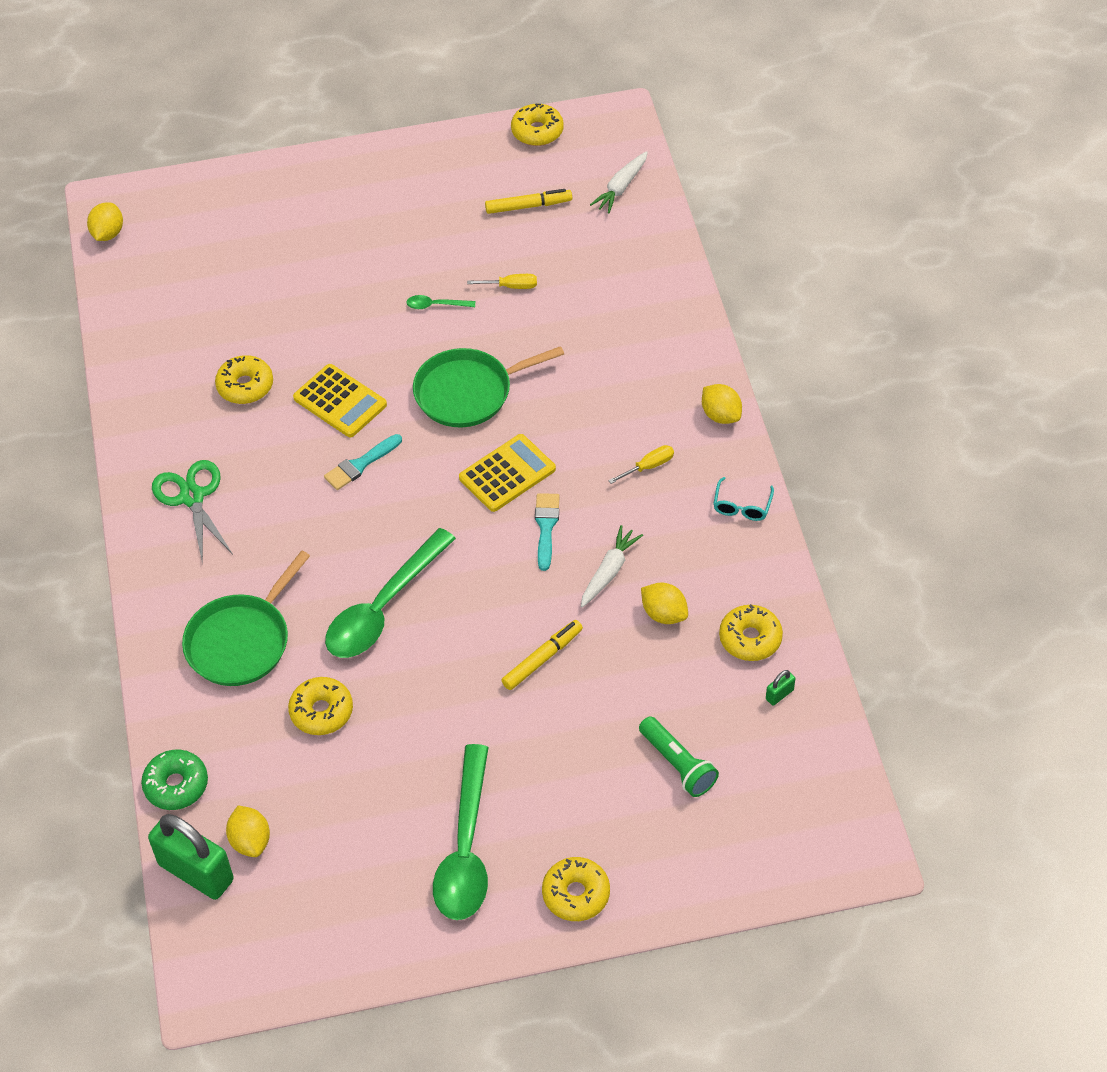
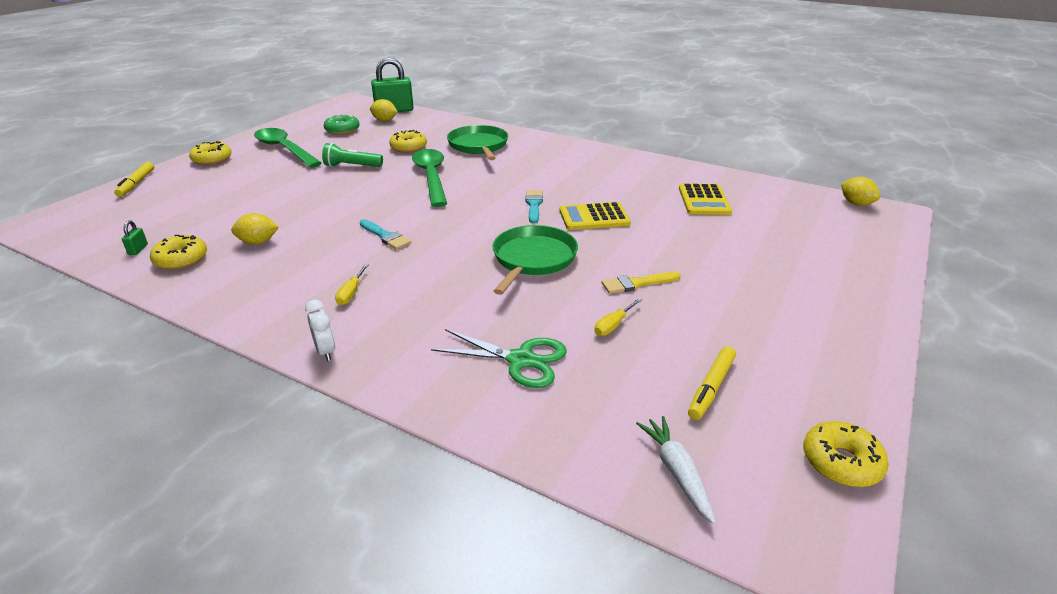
camera: 130 degrees right, 20 degrees down
green donut [141,749,208,810] -> green donut moved to [324,114,360,135]
green scissors [152,460,233,565] -> green scissors moved to [431,329,567,388]
yellow donut [215,355,273,404] -> none
green spoon [406,295,475,309] -> yellow brush [602,271,681,294]
yellow calculator [459,434,556,512] -> yellow calculator moved to [679,183,732,215]
yellow marker [501,620,583,690] -> yellow marker moved to [114,162,154,197]
white carrot [581,525,643,607] -> none
green flashlight [639,716,719,797] -> green flashlight moved to [322,143,383,167]
yellow lemon [702,384,742,424] -> white clock [305,300,336,361]
turquoise glasses [713,477,774,521] -> none

